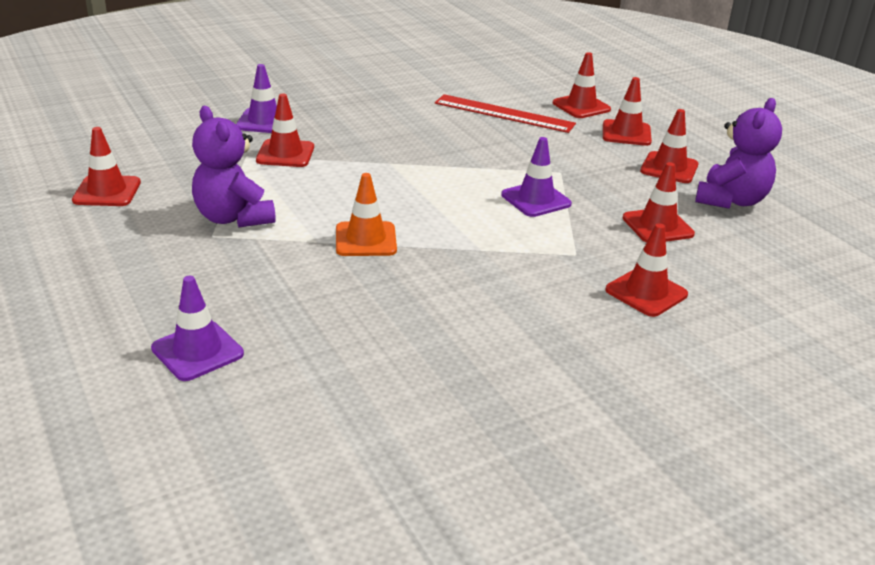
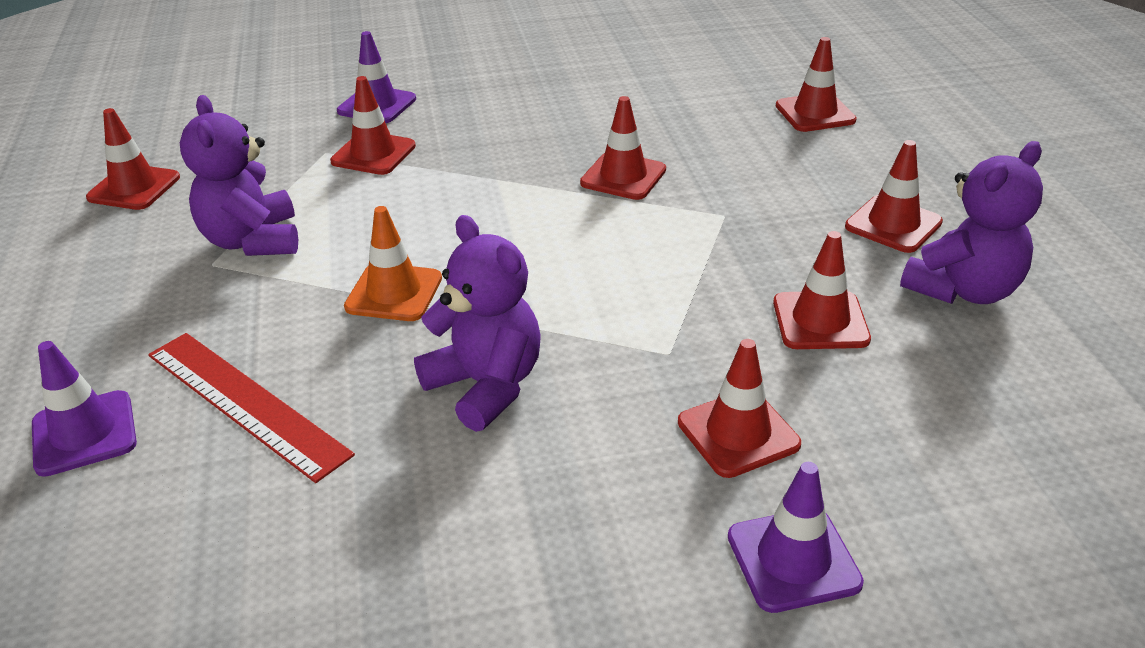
camera: 20 degrees right, 5 degrees up
red ruler [435,94,576,133] -> red ruler moved to [148,333,355,483]
purple traffic cone [501,137,572,217] -> purple traffic cone moved to [728,462,864,613]
red traffic cone [603,77,652,146] -> red traffic cone moved to [580,96,666,200]
none -> purple teddy bear [414,215,541,432]

